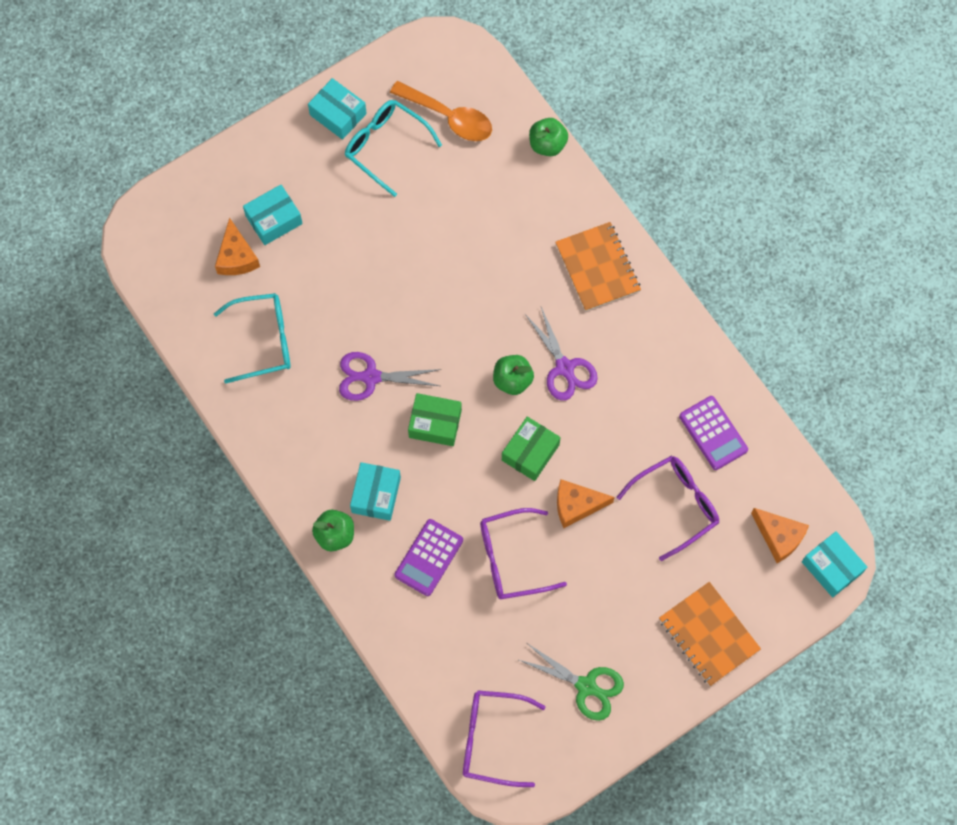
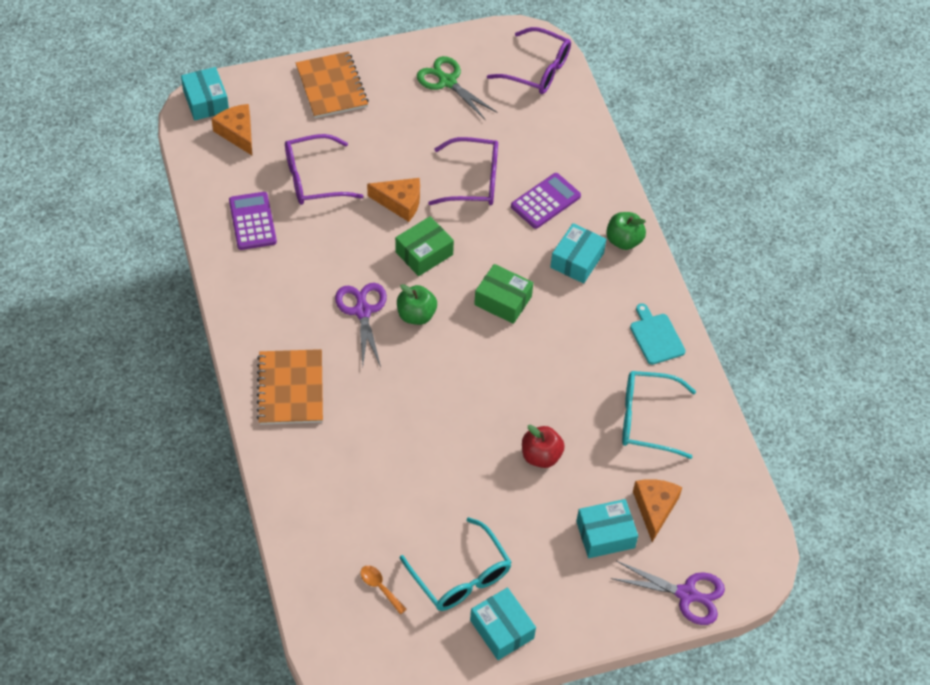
camera: 165 degrees left, 15 degrees down
purple scissors [339,352,441,401] -> purple scissors moved to [610,561,725,625]
orange spoon [390,81,492,141] -> orange spoon [360,566,407,614], size x0.48
green apple [529,118,568,156] -> none
none -> red apple [522,425,565,468]
none -> turquoise cutting board [630,303,686,365]

